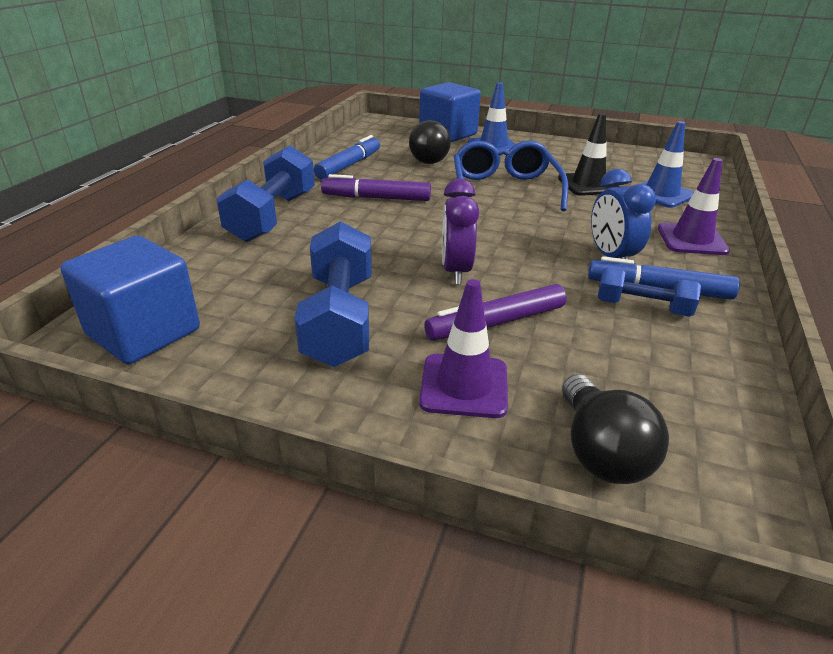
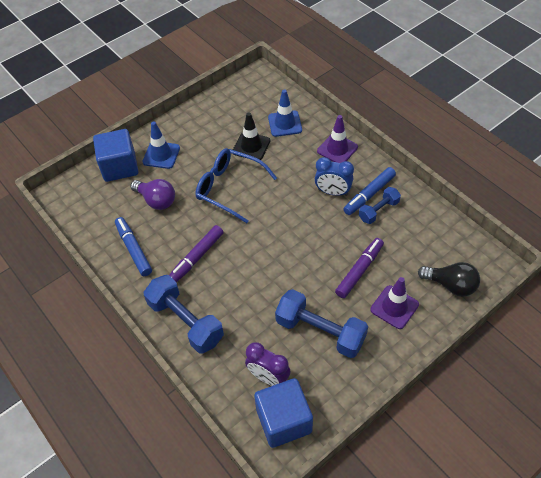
camera: 55 degrees left, 20 degrees up
black light bulb [409,120,451,164] -> purple light bulb [130,179,175,210]
purple marker [424,284,567,340] -> purple marker turned 150 degrees counterclockwise [335,238,384,298]
purple clock [442,179,479,284] -> purple clock moved to [245,342,291,386]

